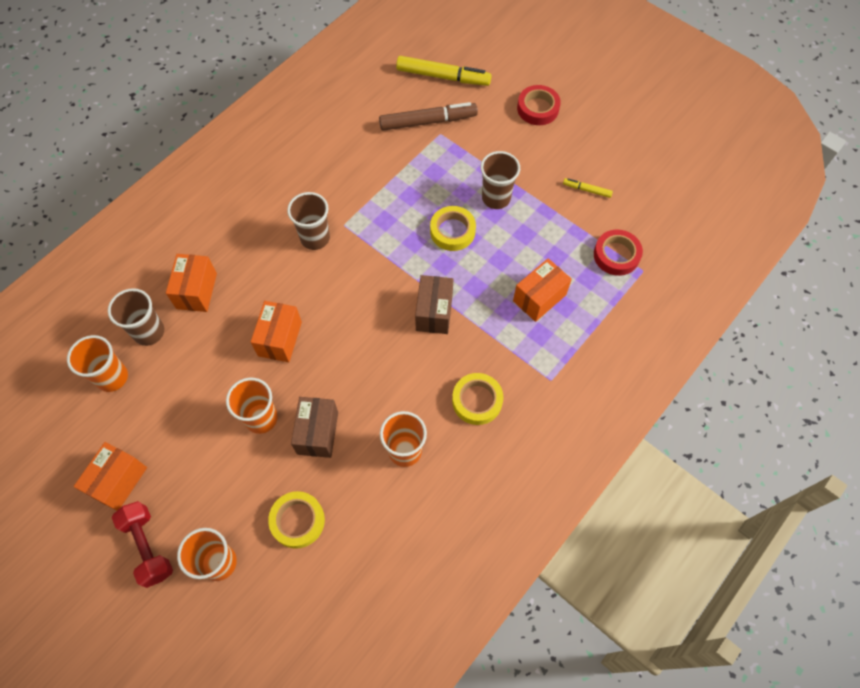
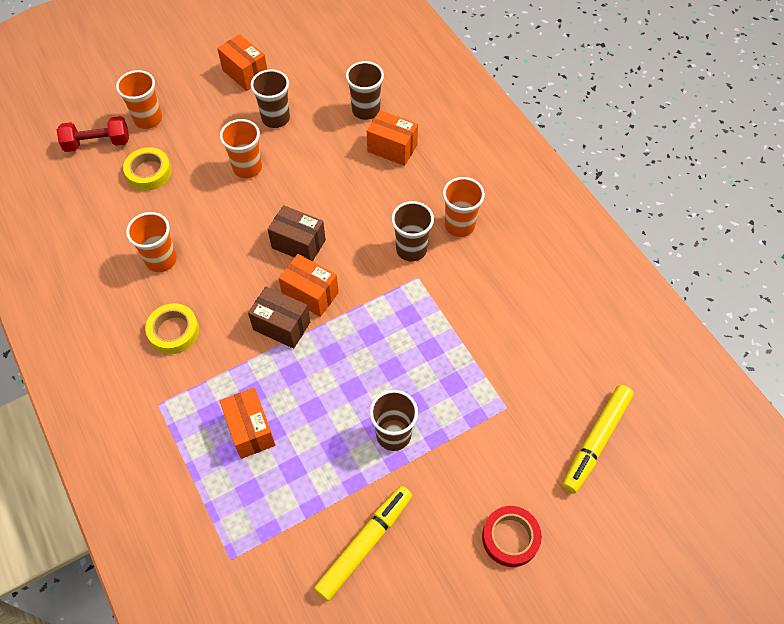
camera: 110 degrees right, 5 degrees down
orange cup [67,335,128,392] -> orange cup moved to [443,177,485,237]
red dumbbell [112,501,173,588] -> red dumbbell moved to [57,116,129,152]
orange box [251,301,302,362] -> orange box moved to [278,254,339,317]
brown box [291,397,338,458] -> brown box moved to [267,205,326,261]
brown marker [379,102,478,130] -> none
yellow tape [430,206,476,251] -> none
yellow marker [563,178,613,198] -> yellow marker [314,486,412,601], size x2.07
red tape [594,229,643,276] -> none
none -> brown cup [251,69,290,128]

